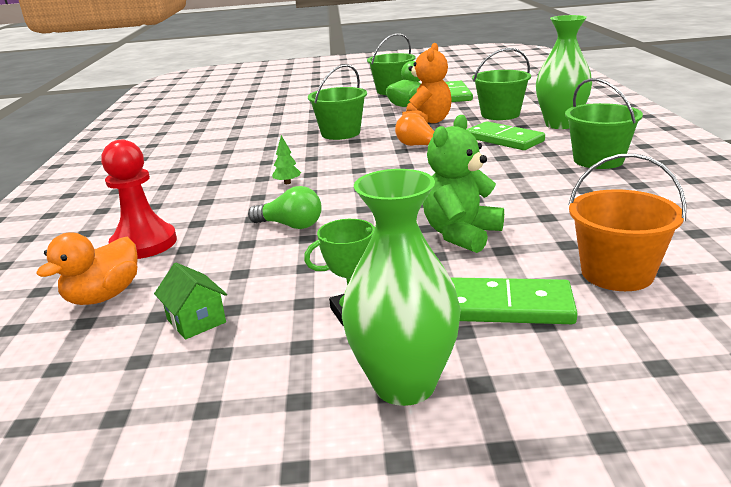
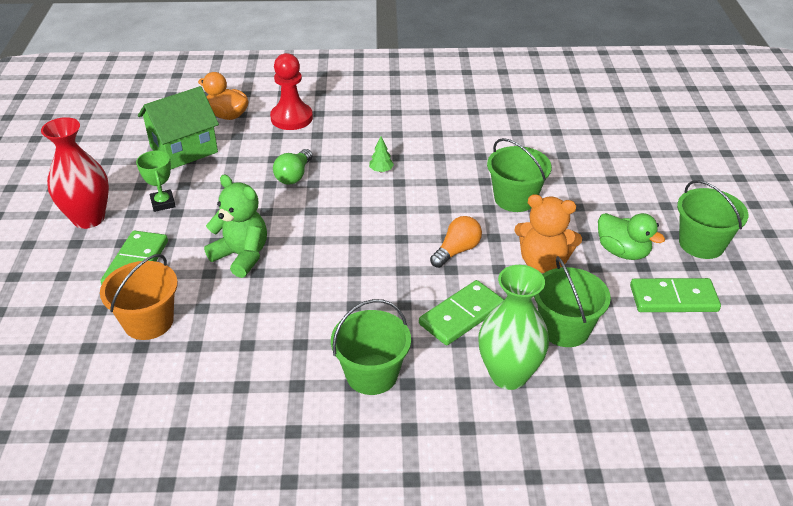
camera: 90 degrees right, 15 degrees up
green house [154,263,227,340] -> green house [138,86,219,169], size x2.03
green vase [342,169,461,406] -> red vase [41,117,109,229]

